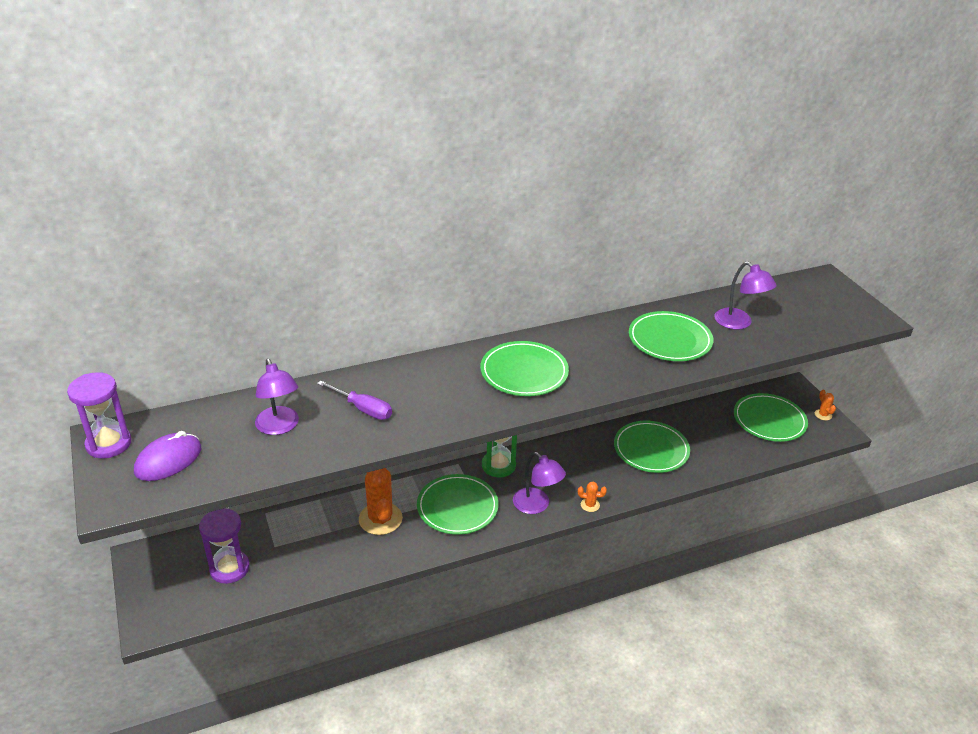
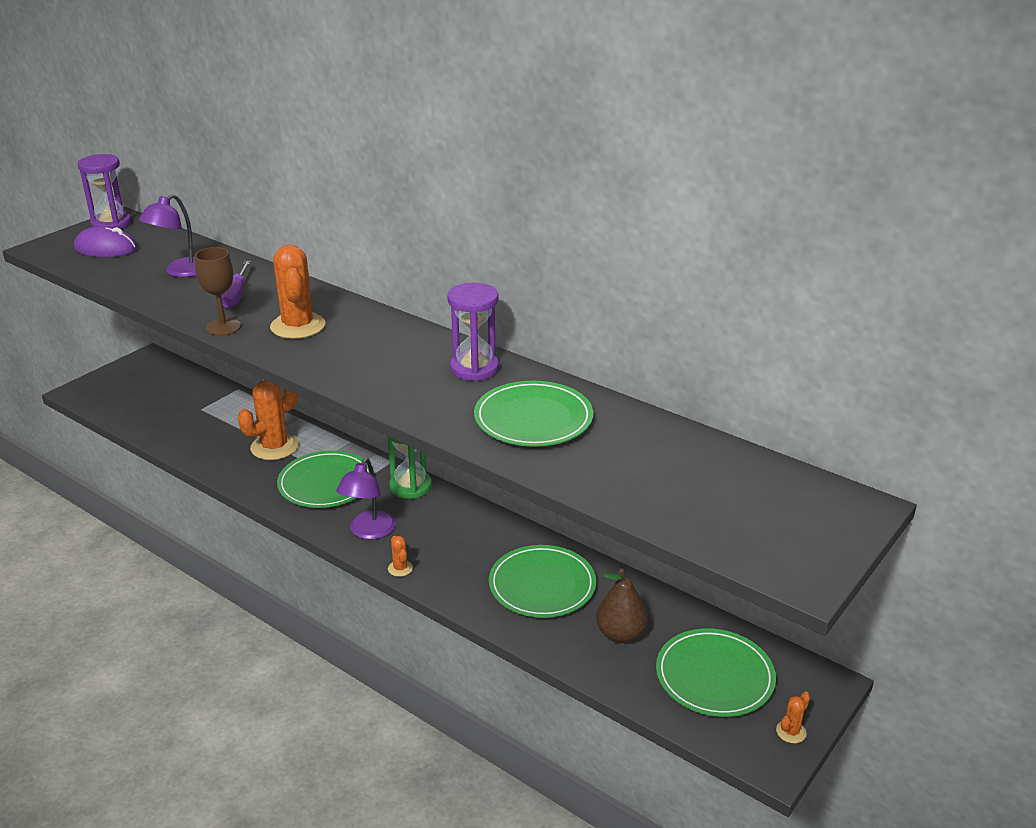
camera: 60 degrees right, 5 degrees down
purple hourglass [199,508,250,584] -> purple hourglass moved to [447,283,499,381]
green plate [480,341,569,396] -> none
purple lamp [714,262,777,330] -> none
none -> brown goblet [195,247,241,336]
none -> orange cactus [270,245,325,339]
none -> brown pear [596,569,648,643]

